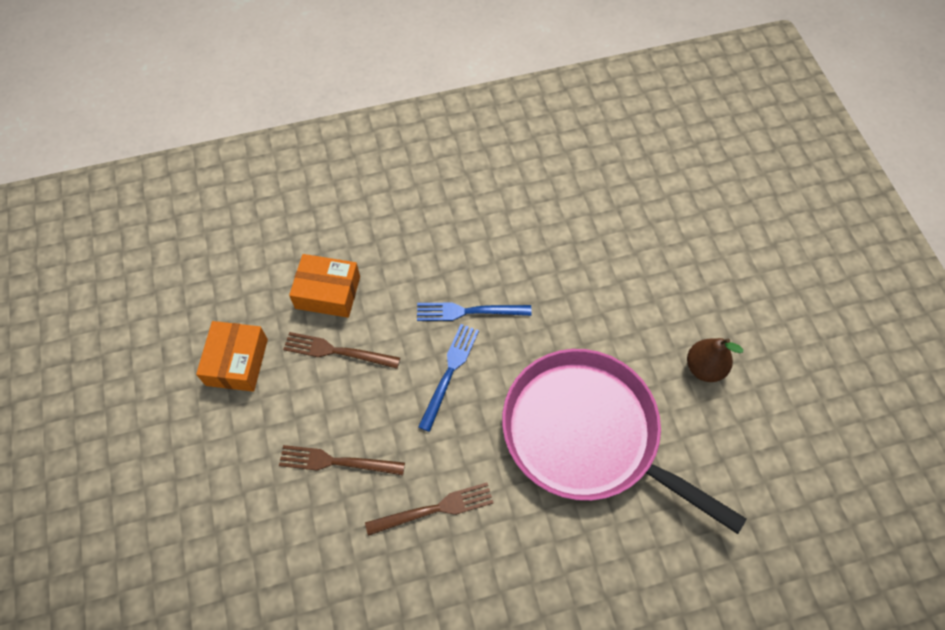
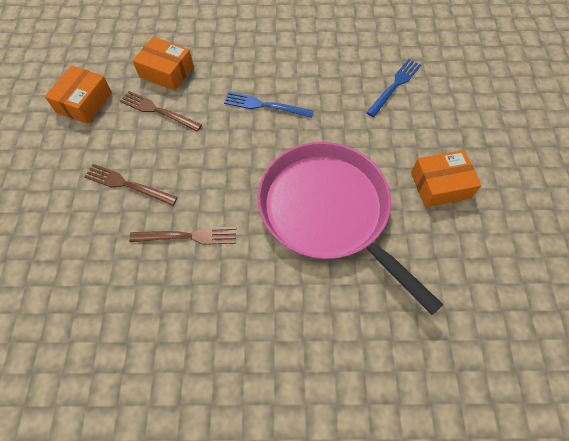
camera: 15 degrees right, 0 degrees up
blue fork [418,324,479,432] -> blue fork moved to [366,59,421,117]
brown pear [687,338,743,382] -> orange box [411,150,482,207]

